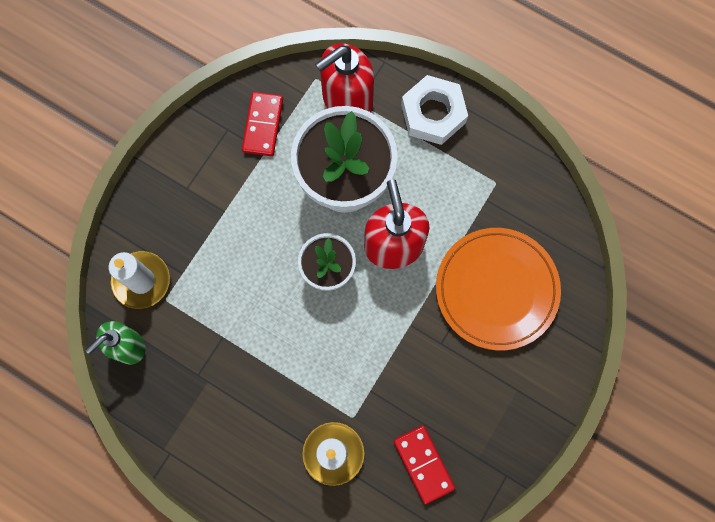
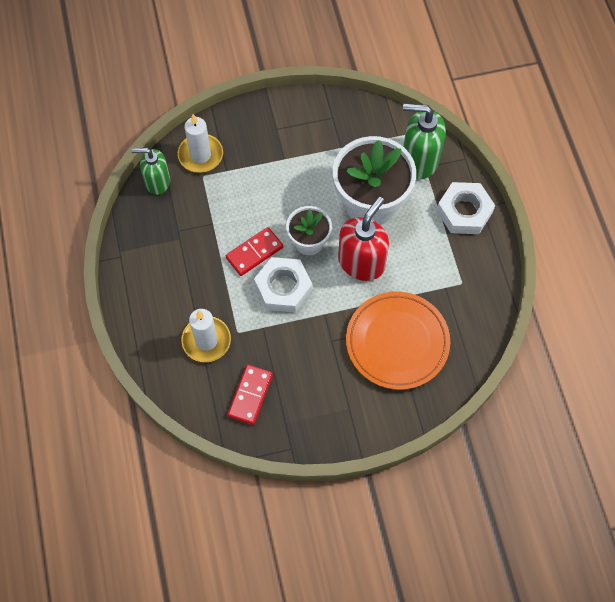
camera: 45 degrees right, 10 degrees down
red domino [242,92,283,156] -> red domino moved to [226,227,283,276]
red soap dispenser [315,43,374,112] -> green soap dispenser [403,104,446,179]
none -> white nut [254,257,313,313]

